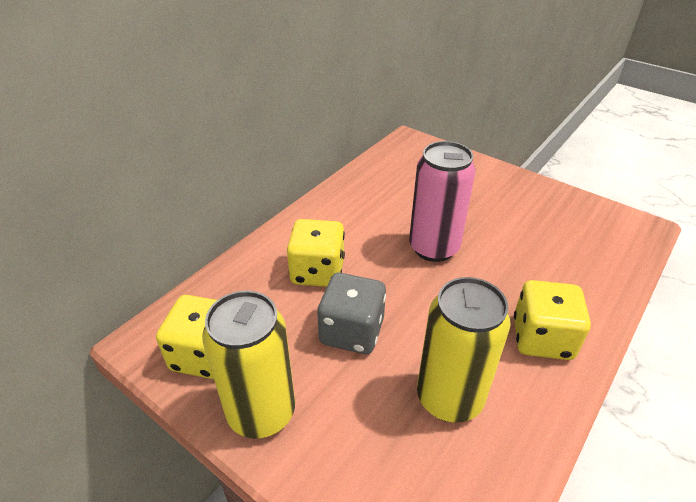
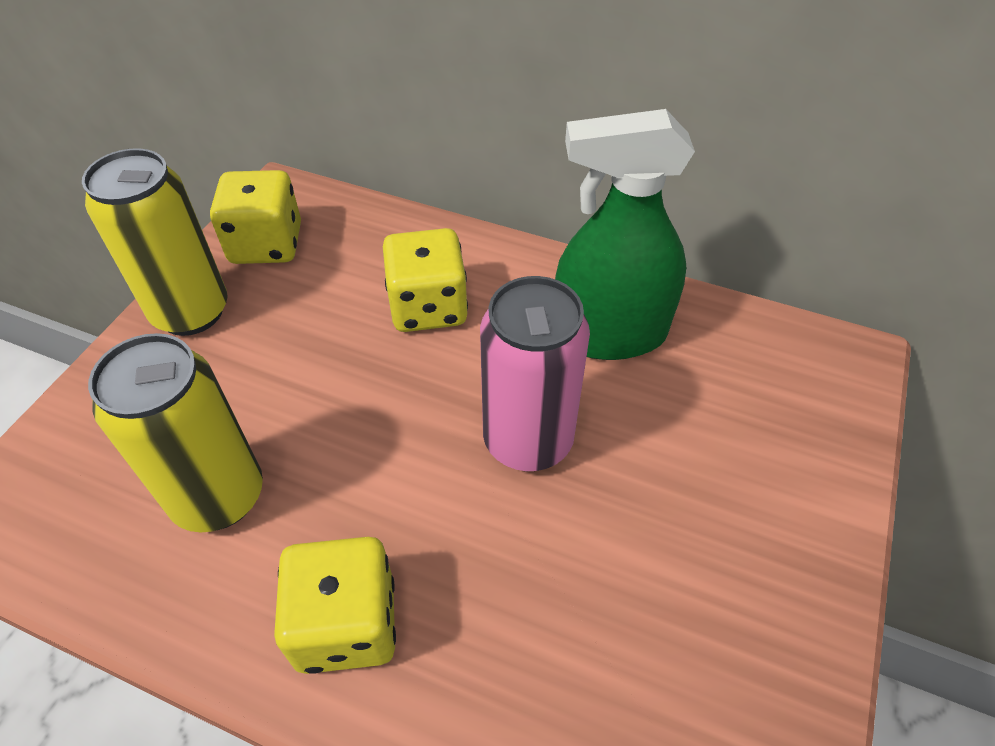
camera: 75 degrees right, 10 degrees up
grey dice [317,273,386,354] -> none
none -> green spray bottle [555,109,695,360]

